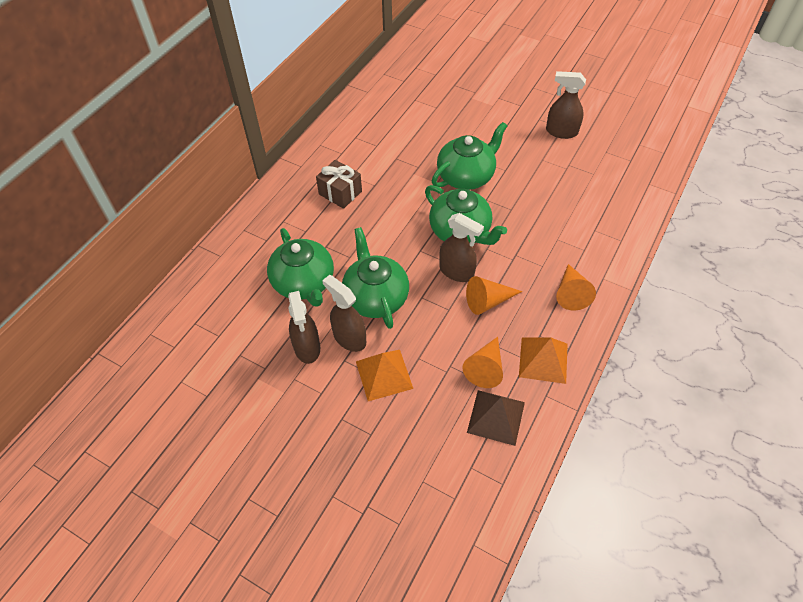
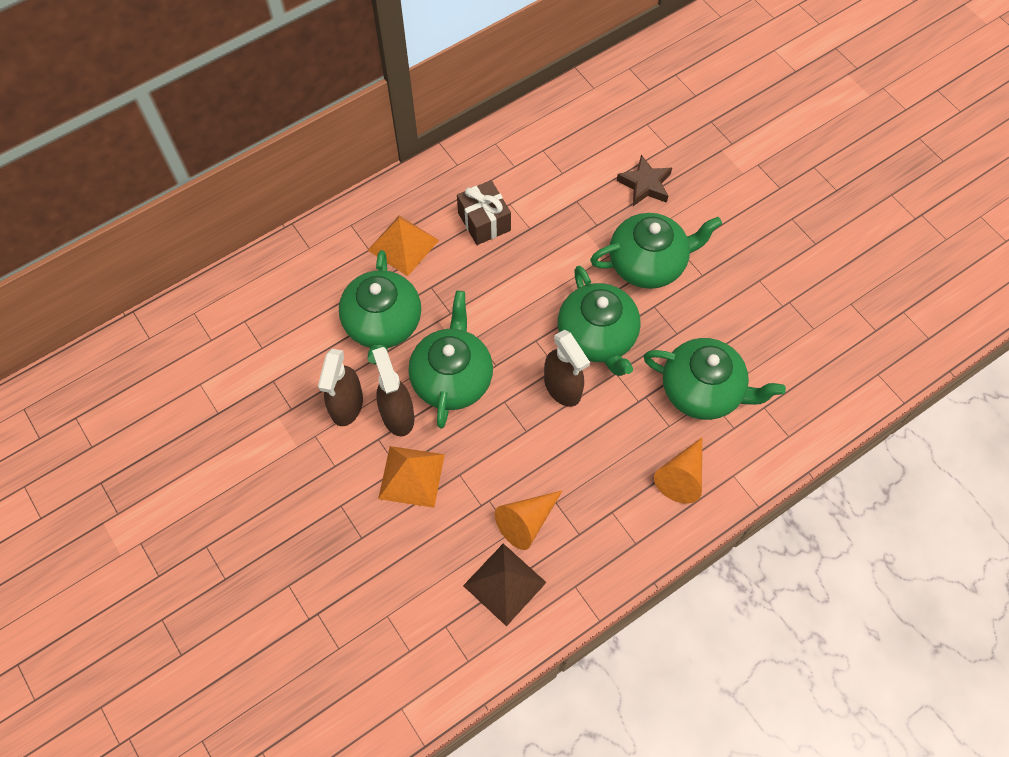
camera: 25 degrees right, 10 degrees up
orange cone [466,276,522,315] -> none
orange pyramid [519,337,568,384] -> orange pyramid moved to [368,215,439,276]
brown spray bottle [546,71,586,139] -> none
none -> brown star [617,155,672,206]
none -> green teapot [643,338,786,420]

